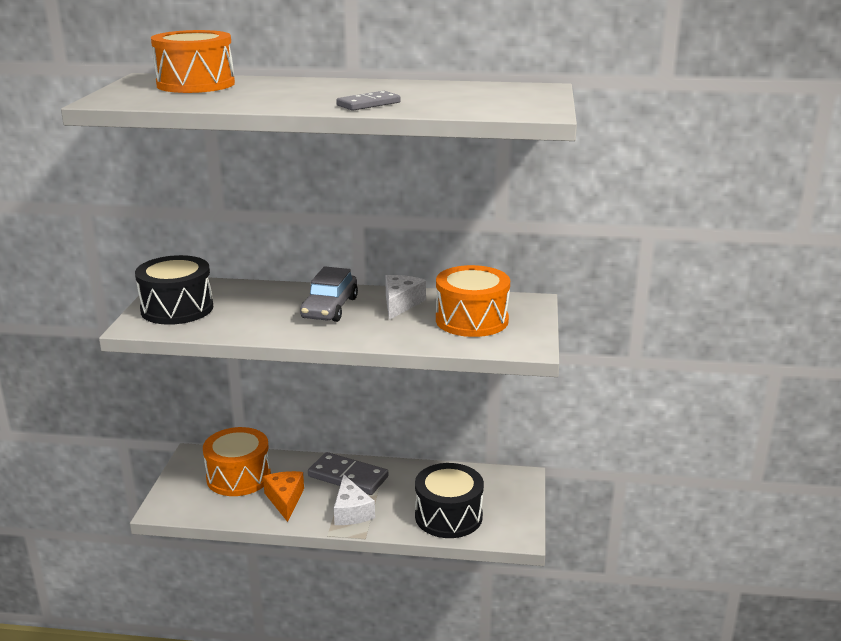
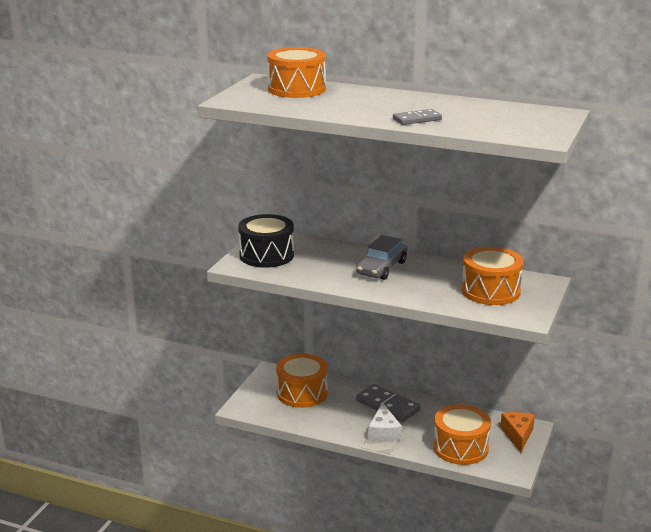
camera: 15 degrees right, 0 degrees up
orange cheese [263,471,304,522] -> orange cheese moved to [500,412,535,452]
white cheese [385,275,426,320] -> none
black drum [415,463,484,538] -> orange drum [433,404,491,465]

